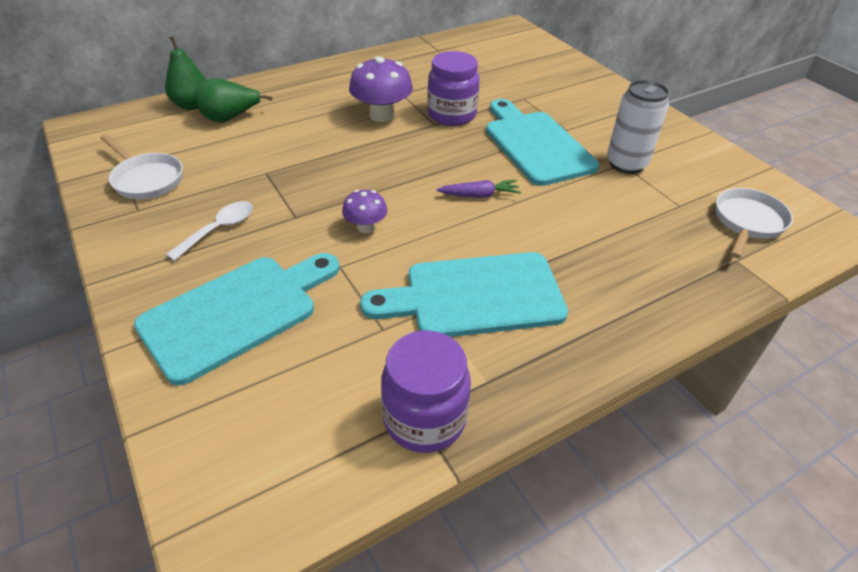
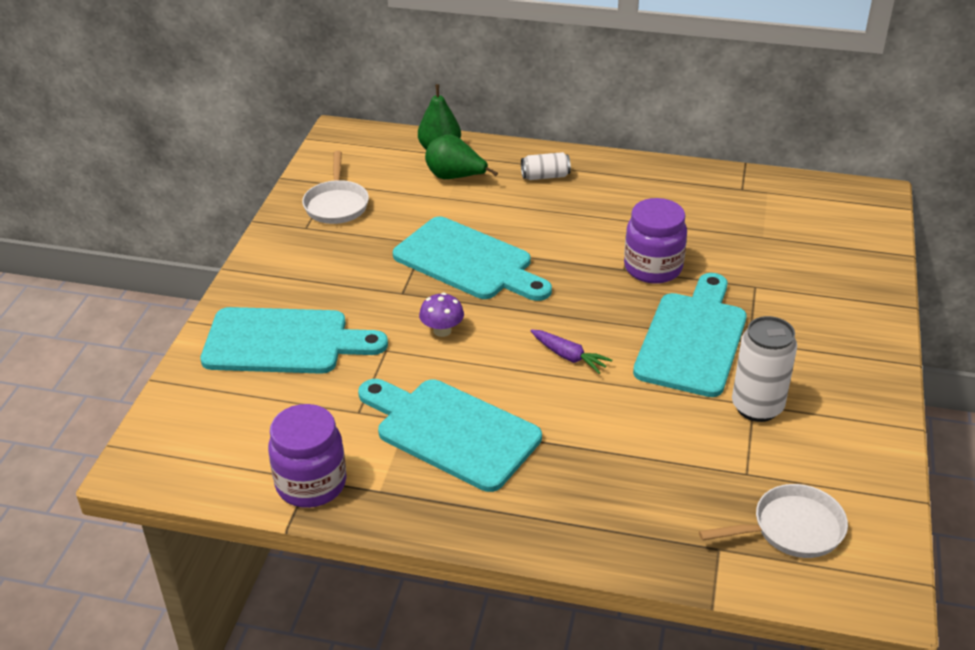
camera: 45 degrees right, 5 degrees down
white spoon [166,201,253,261] -> none
purple mushroom [349,56,413,122] -> none
none -> turquoise cutting board [393,217,552,301]
none -> white can [521,152,571,180]

